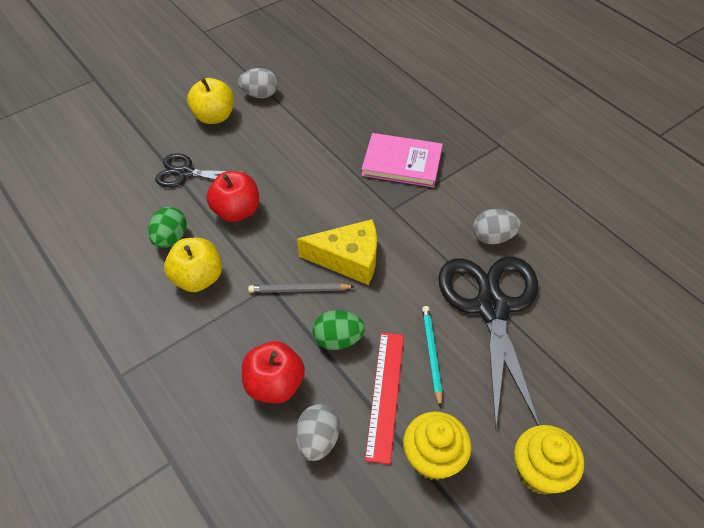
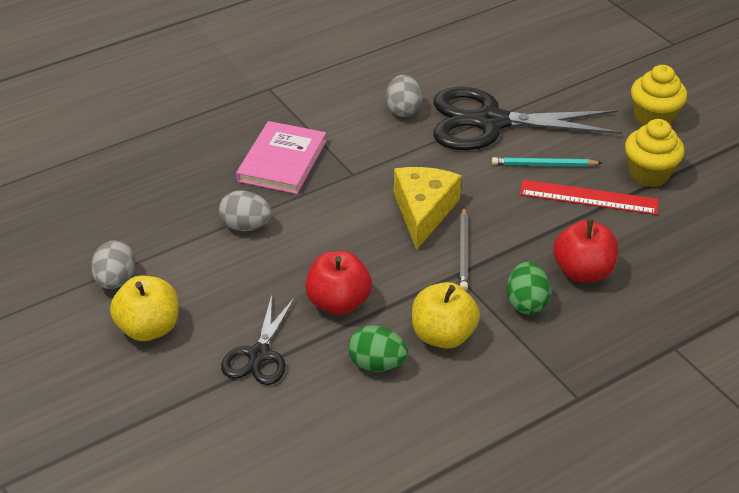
camera: 85 degrees left, 10 degrees down
grey egg [295,404,340,461] -> grey egg moved to [219,190,272,231]
green egg [313,310,365,350] -> green egg moved to [507,262,551,315]

